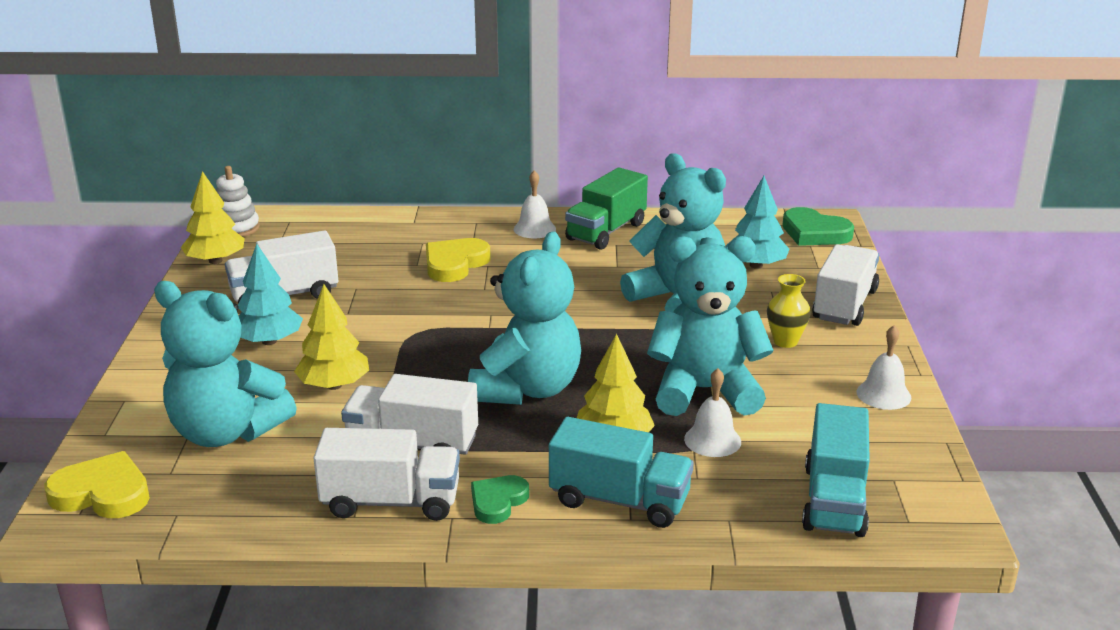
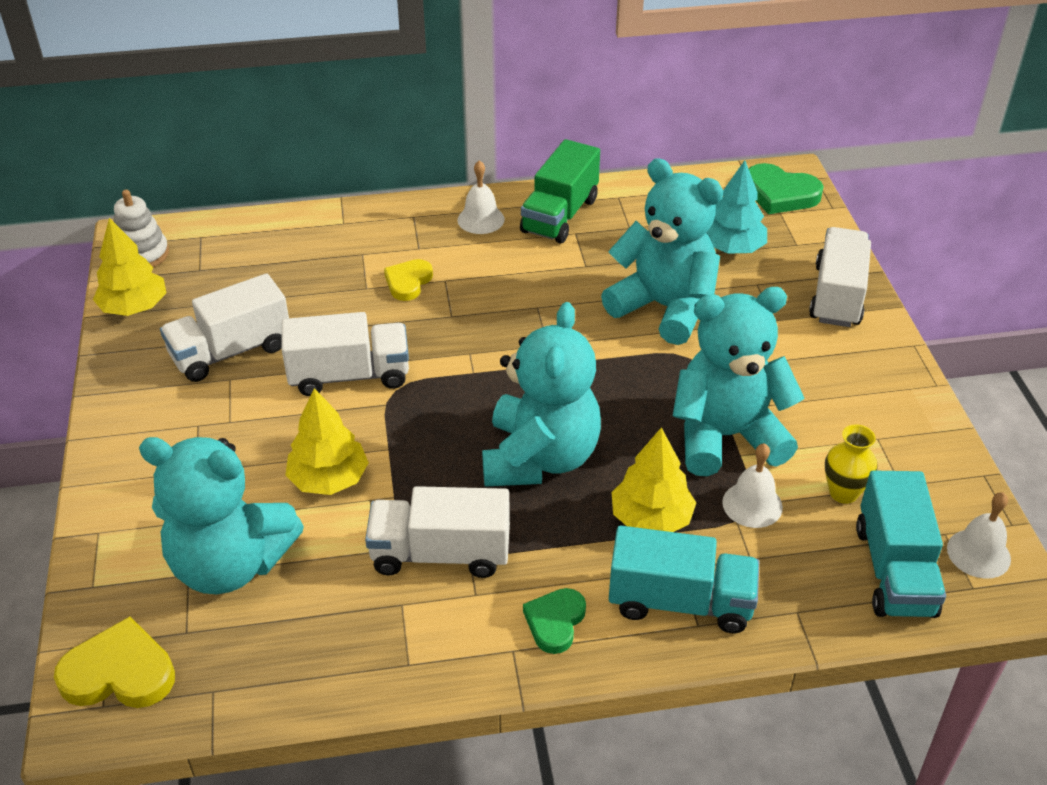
camera: 10 degrees left, 15 degrees up
turquoise tree [238,244,303,345] -> none
white truck [314,428,460,521] -> white truck moved to [282,312,409,396]
yellow heart [426,238,491,282] -> yellow heart [384,259,433,301], size x0.66
yellow vase [767,274,811,348] -> yellow vase moved to [825,424,877,504]
white bell [856,325,911,410] -> white bell moved to [947,492,1011,579]

